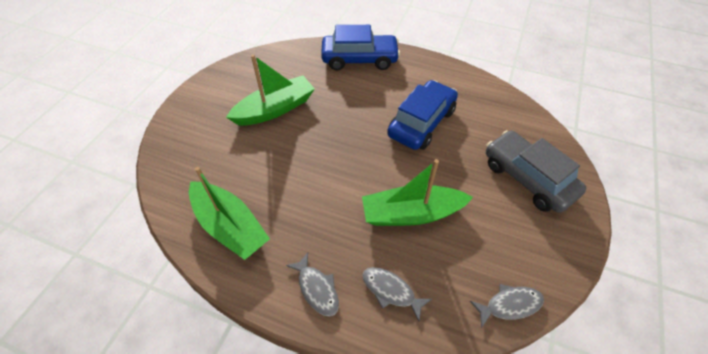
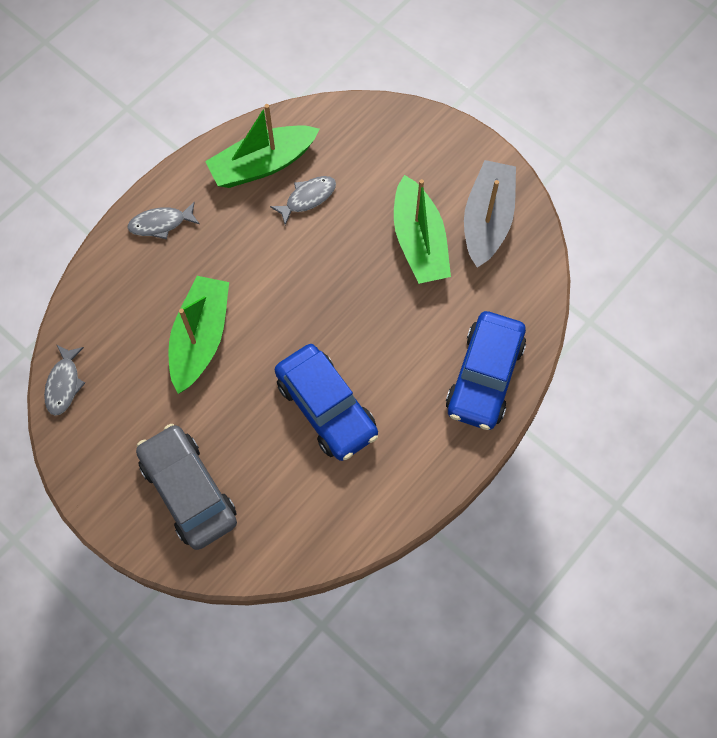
camera: 110 degrees right, 15 degrees up
grey fish [362,267,432,321] -> grey fish moved to [270,176,336,225]
grey car [486,130,586,213] -> grey car turned 105 degrees counterclockwise [136,424,237,550]
none -> grey boat [464,160,516,267]

